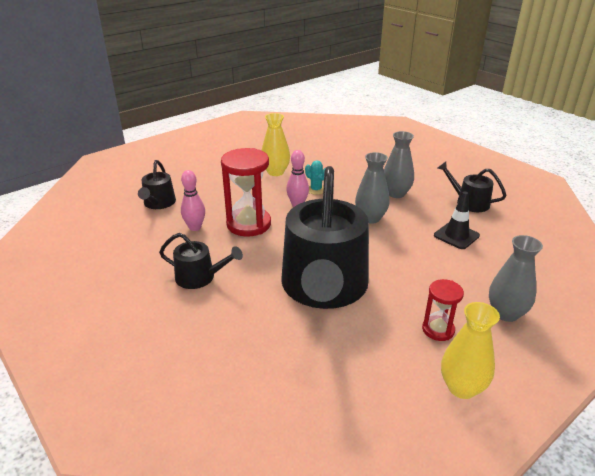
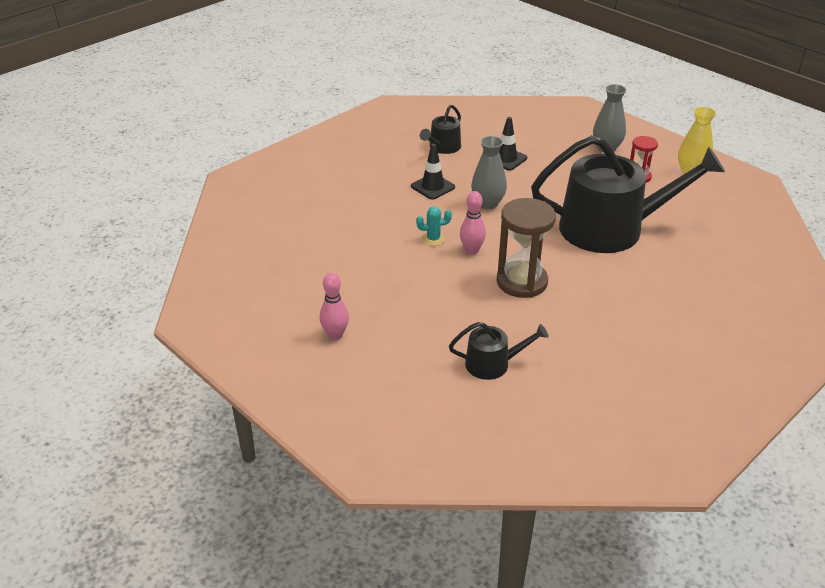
camera: 95 degrees left, 5 degrees up
black watering can [159,233,243,289] -> none
pink bowling pin [181,170,205,231] -> pink bowling pin moved to [320,273,349,340]
red hourglass [221,148,271,237] -> brown hourglass [497,198,556,298]
yellow vase [261,113,290,176] -> none
turquoise cactus [305,161,325,195] -> turquoise cactus turned 45 degrees clockwise [416,206,452,246]
grey vase [384,131,414,198] -> black traffic cone [411,144,455,200]

